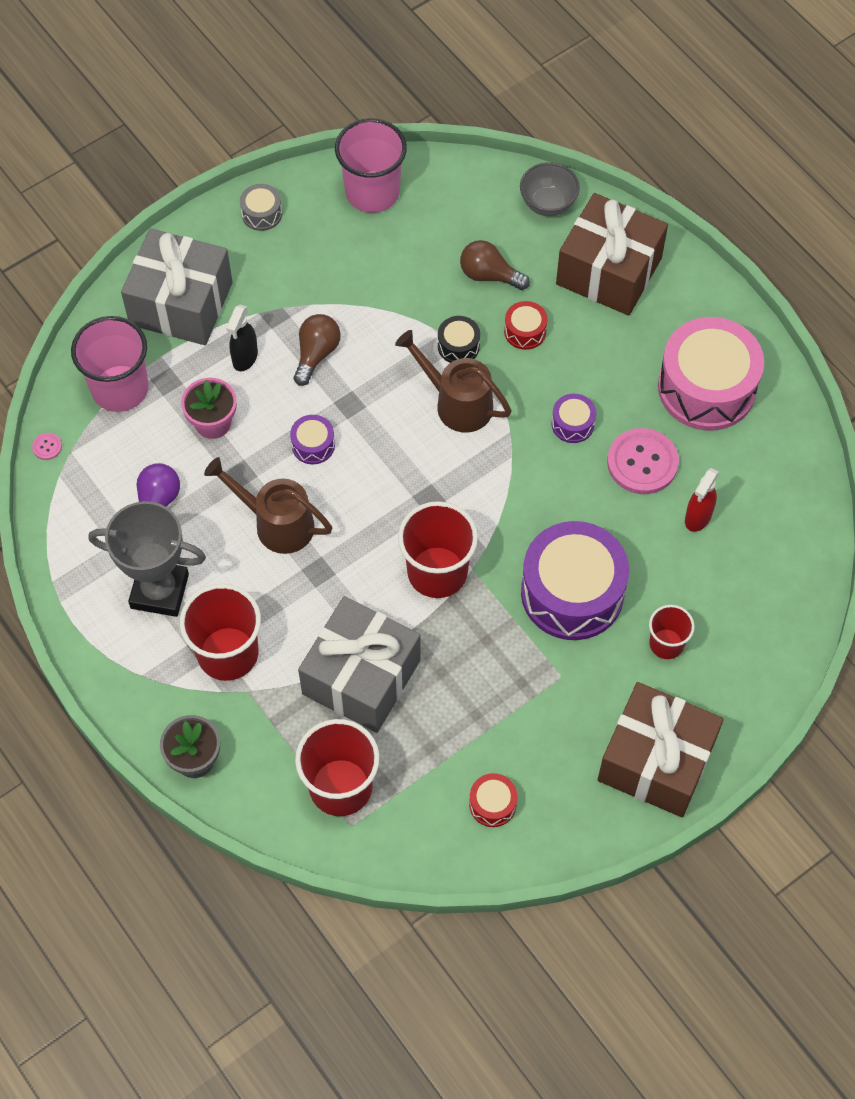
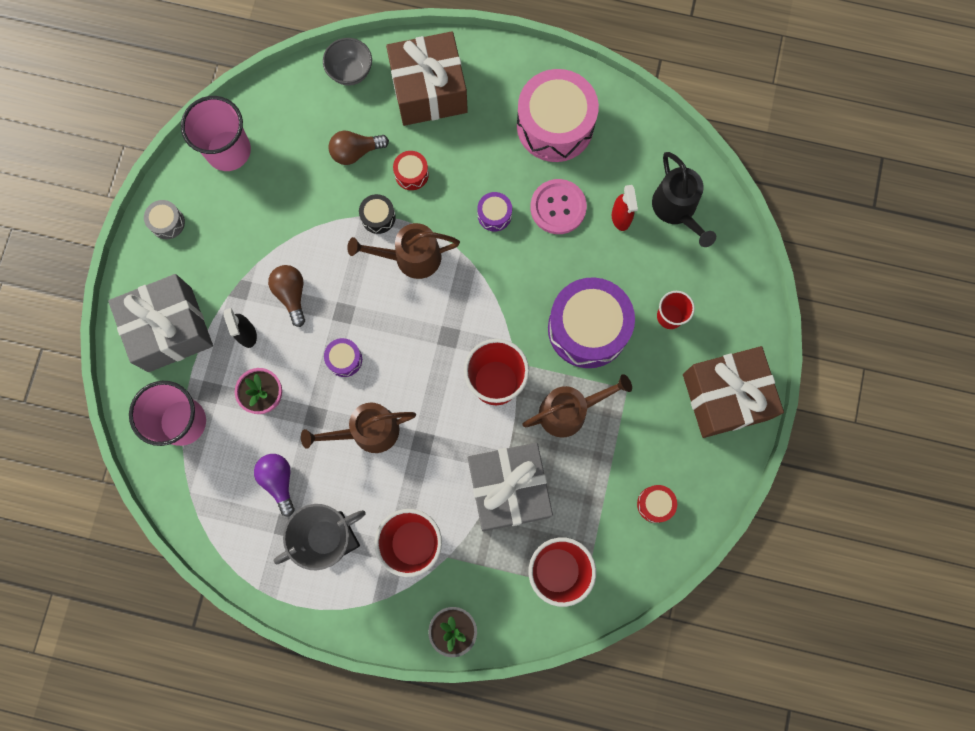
camera: 40 degrees left, 15 degrees up
pink button [32,433,62,460] -> none
none -> brown watering can [522,374,632,437]
none -> black watering can [652,152,716,247]

